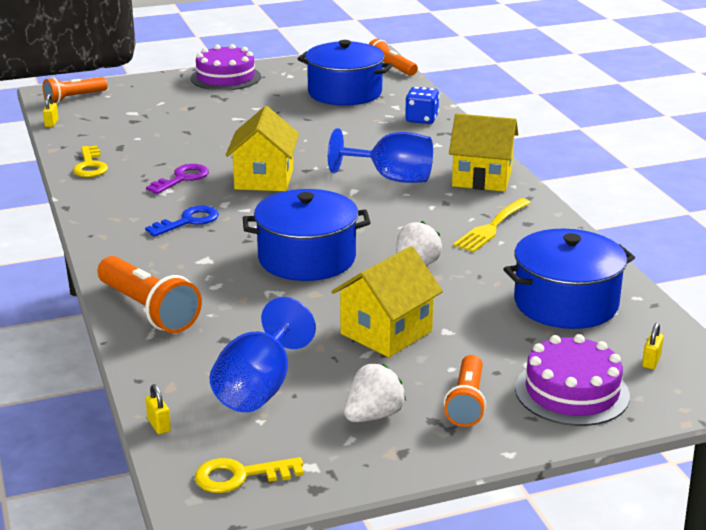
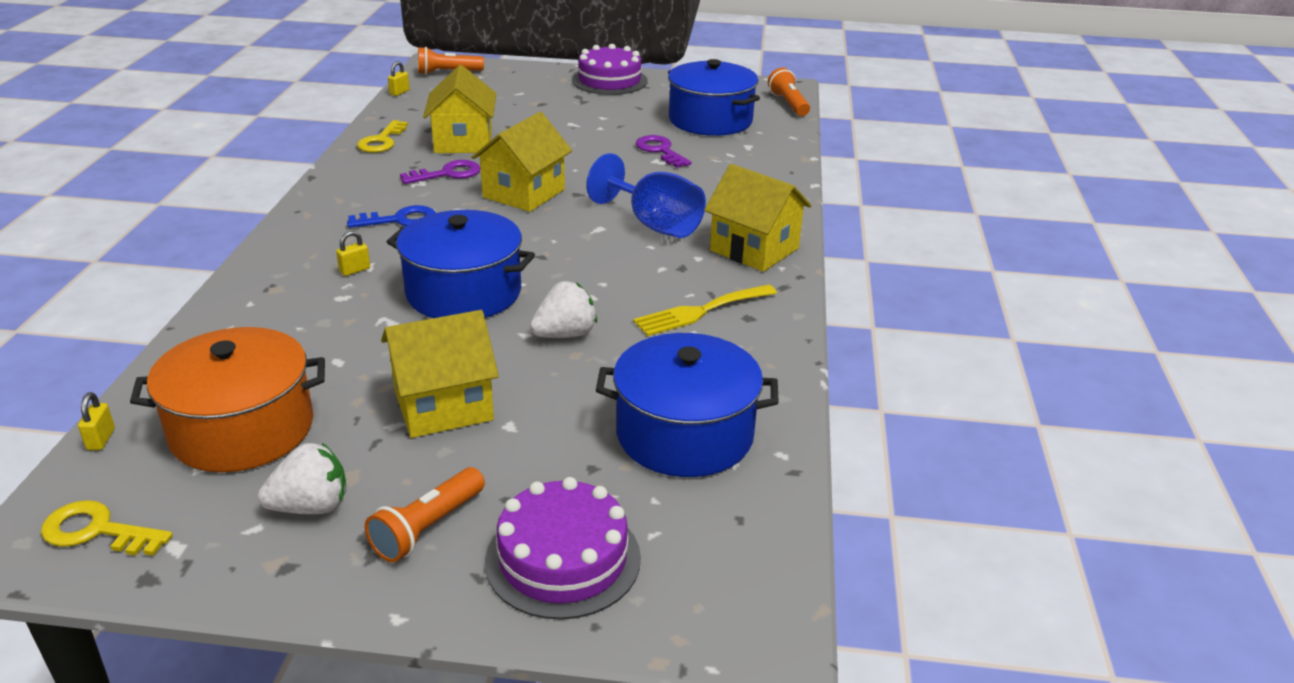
camera: 25 degrees right, 5 degrees up
orange flashlight [97,256,202,333] -> none
blue goblet [210,297,316,412] -> orange pot [130,327,325,472]
blue dice [405,87,439,124] -> none
yellow padlock [642,323,664,369] -> yellow padlock moved to [336,231,370,276]
none -> yellow house [423,65,496,153]
none -> purple key [636,135,691,168]

